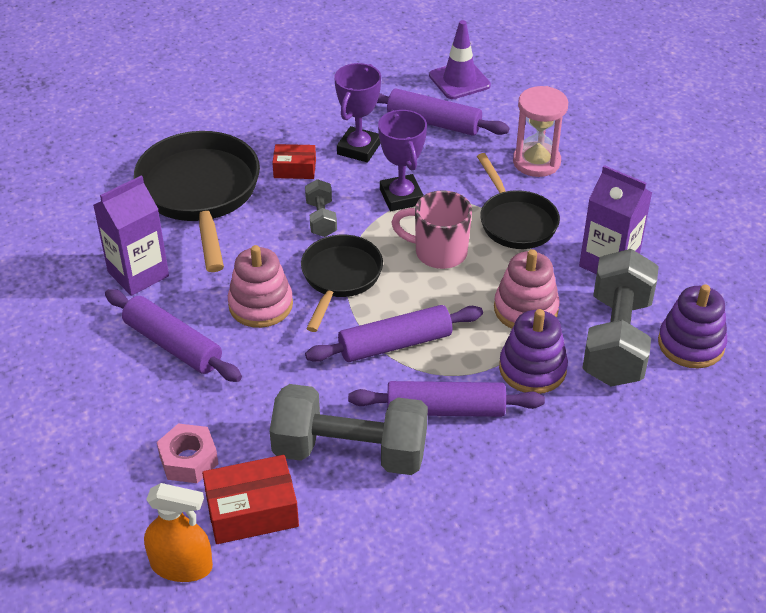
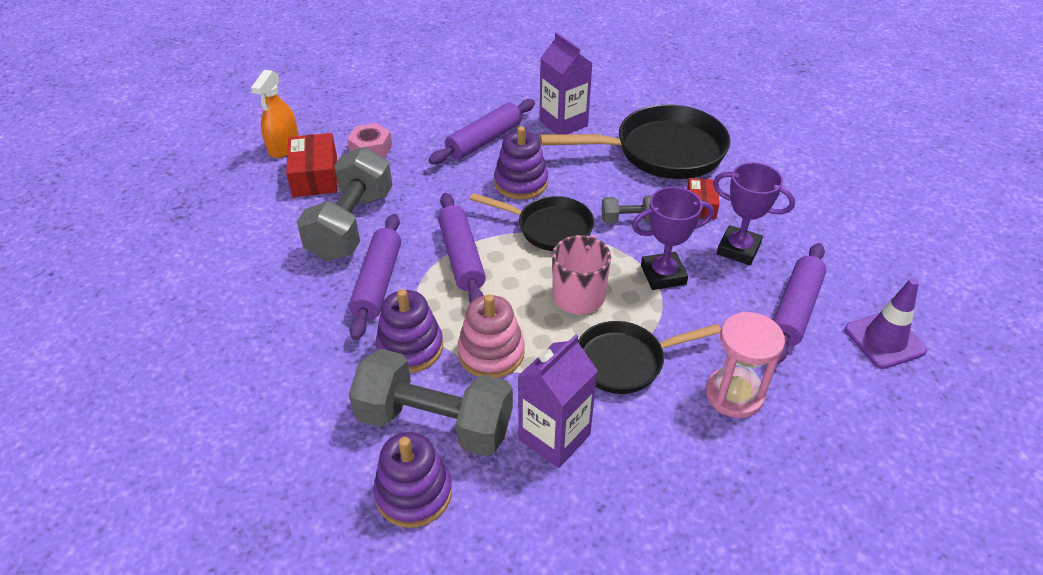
camera: 95 degrees right, 0 degrees up
pink stacking toy [228,245,293,328] -> purple stacking toy [494,126,548,200]

